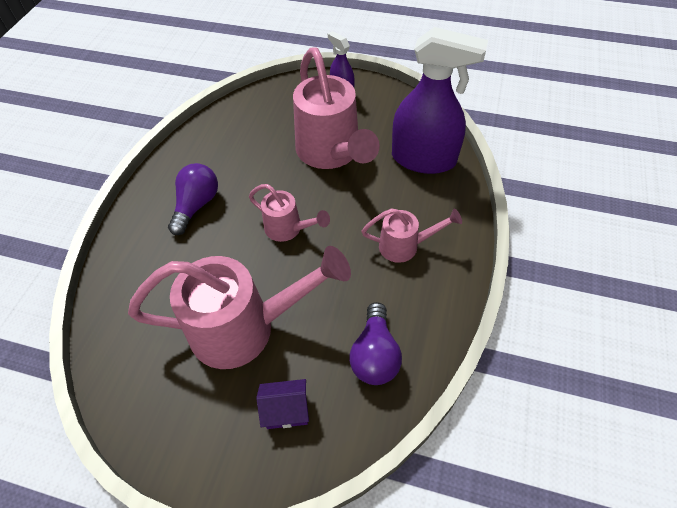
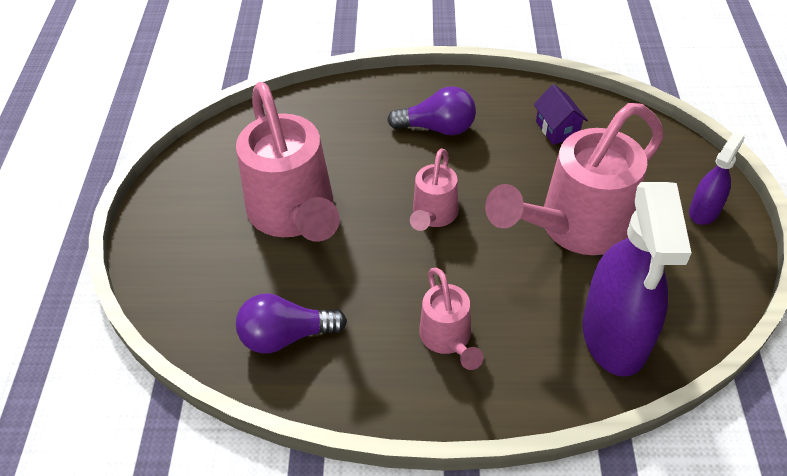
camera: 75 degrees right, 5 degrees down
purple house [256,379,309,429] -> purple house moved to [534,84,588,145]

